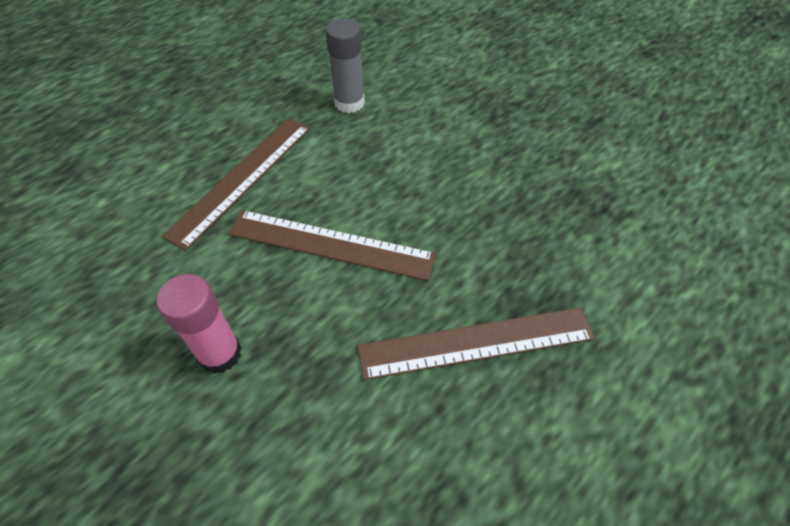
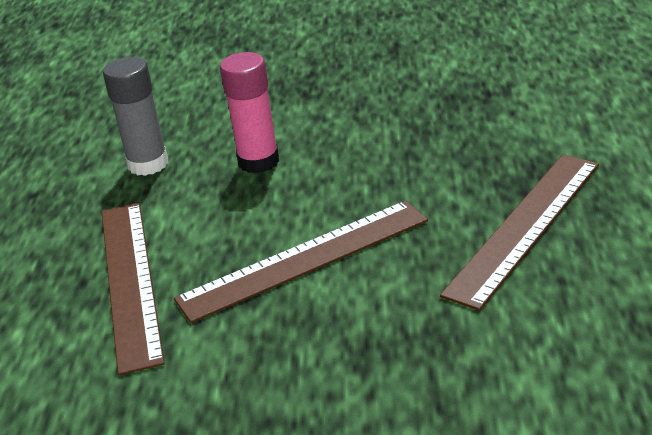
camera: 40 degrees left, 20 degrees down
pink glue stick [157,274,242,374] -> pink glue stick moved to [220,52,279,174]

